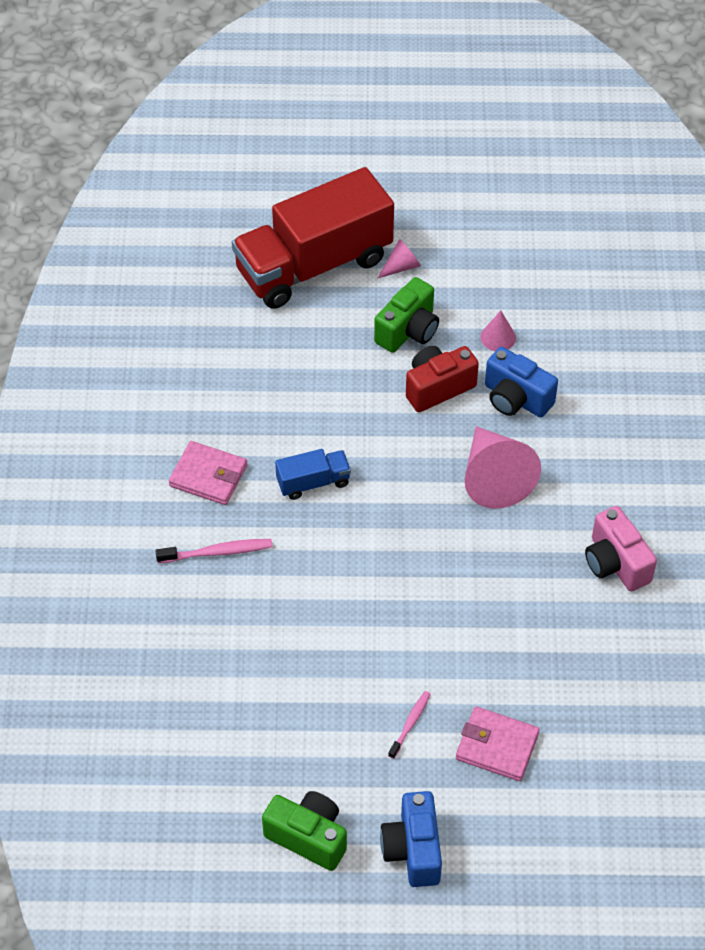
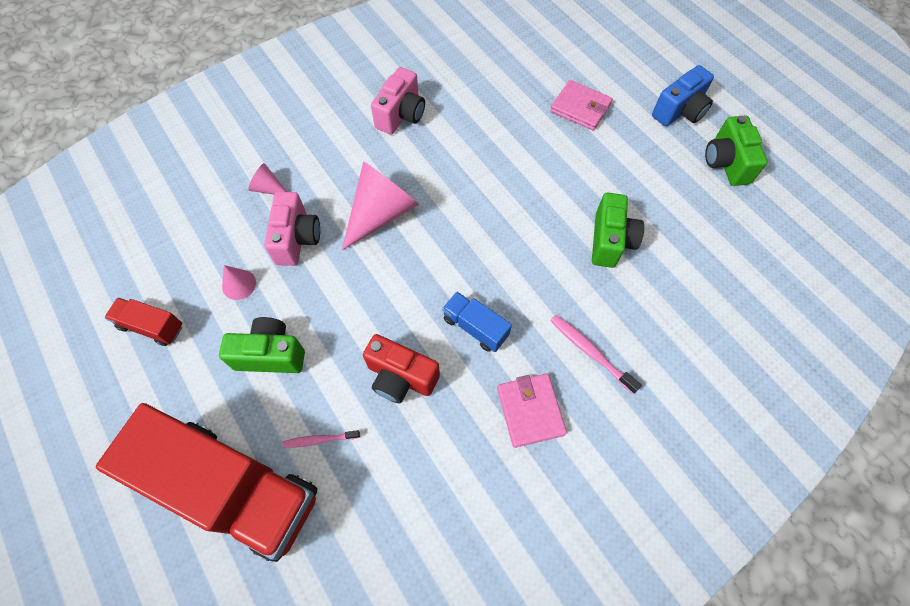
camera: 125 degrees left, 10 degrees up
pink cone [377,239,421,279] -> pink cone moved to [248,163,287,195]
pink toothbrush [388,691,431,759] -> pink toothbrush moved to [283,430,360,448]
red camera [406,346,479,412] -> red camera moved to [363,334,440,403]
pink wallet [456,706,540,781] -> pink wallet turned 45 degrees counterclockwise [550,80,613,131]
blue camera [485,347,558,417] -> pink camera [264,192,320,266]
none -> red truck [104,298,182,346]
none -> green camera [592,193,644,268]

